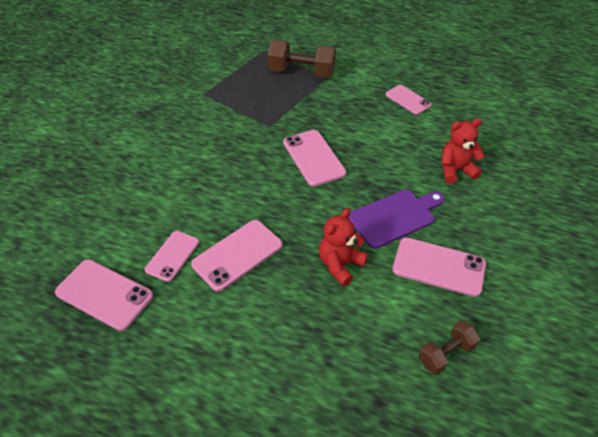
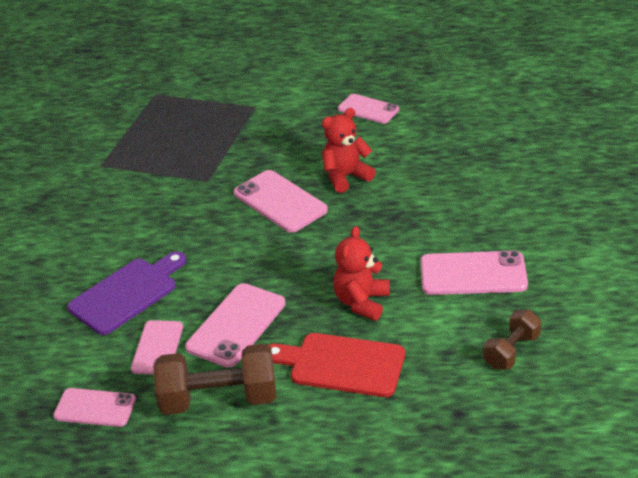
camera: 15 degrees left, 10 degrees down
pink phone [55,259,153,331] -> pink phone [53,388,136,427], size x0.67
brown dumbbell [268,40,336,78] -> brown dumbbell moved to [154,344,276,415]
purple cutting board [348,190,445,249] -> purple cutting board moved to [67,251,186,335]
red teddy bear [441,119,485,184] -> red teddy bear moved to [322,108,376,193]
none -> red cutting board [268,333,405,397]

